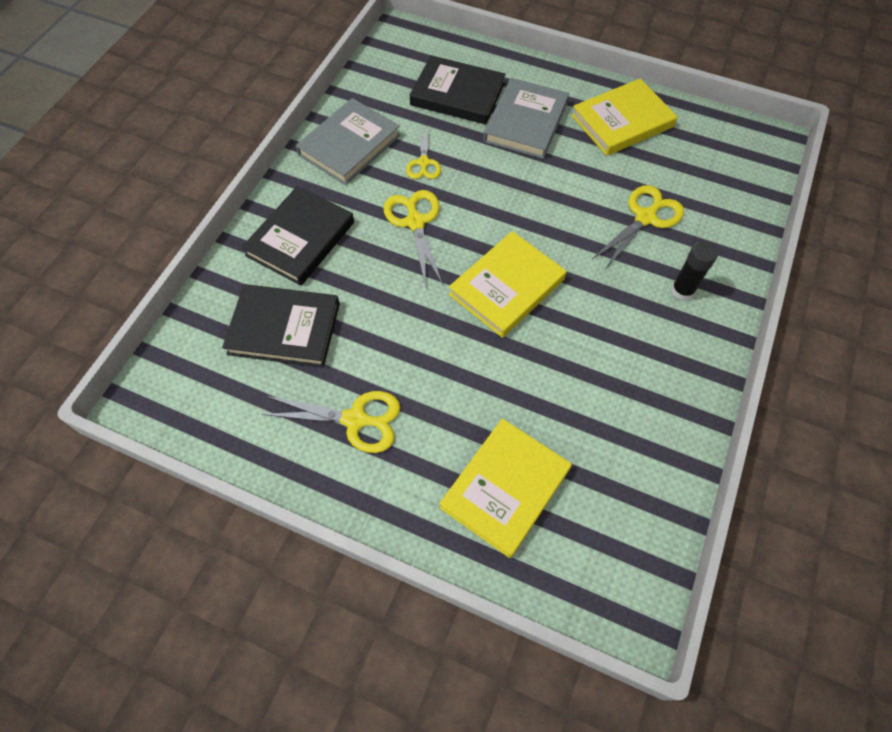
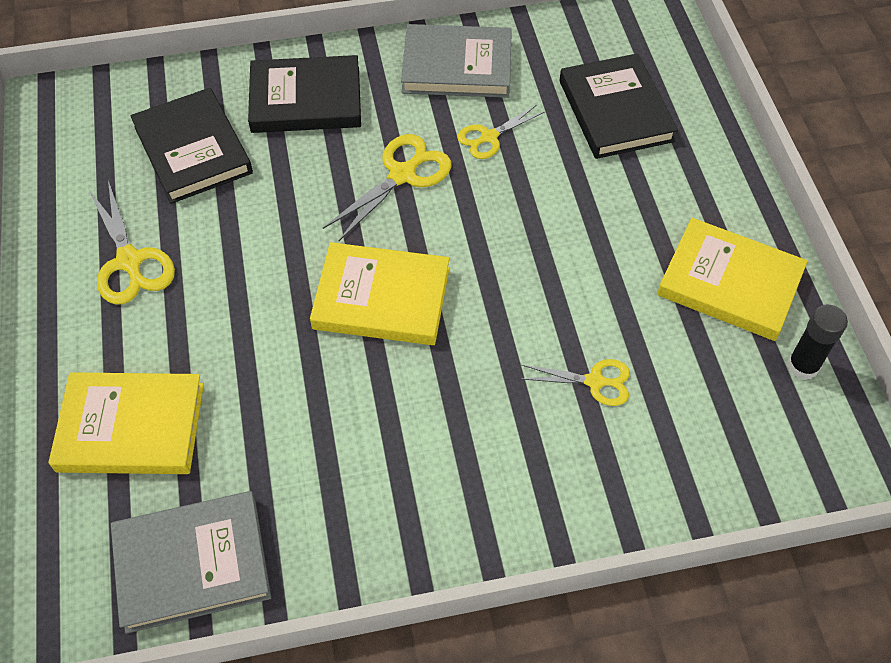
camera: 55 degrees right, 5 degrees down
grey book [483,78,569,159] -> grey book moved to [111,491,271,634]
yellow scissors [591,185,684,270] -> yellow scissors [520,359,630,406], size x0.65
black glue stick [671,241,718,301] -> black glue stick moved to [787,305,848,380]

